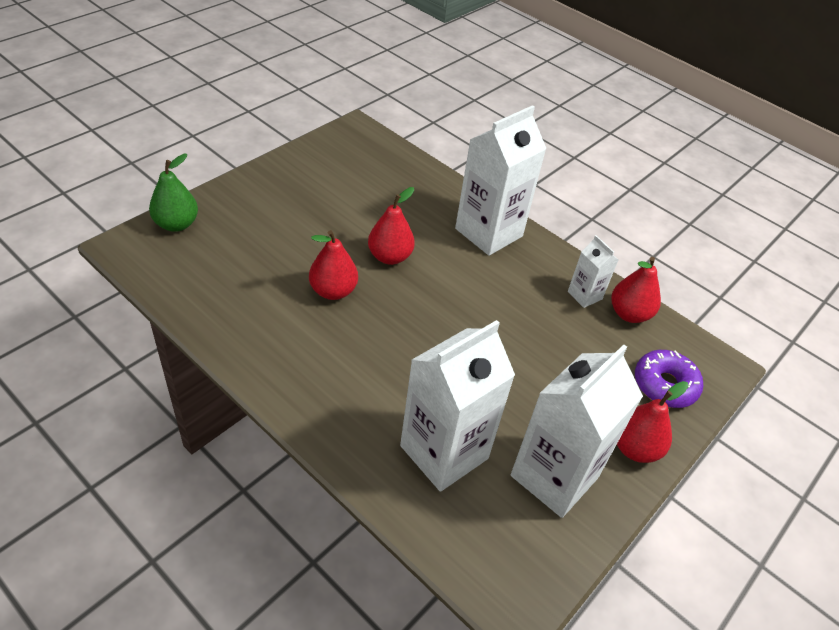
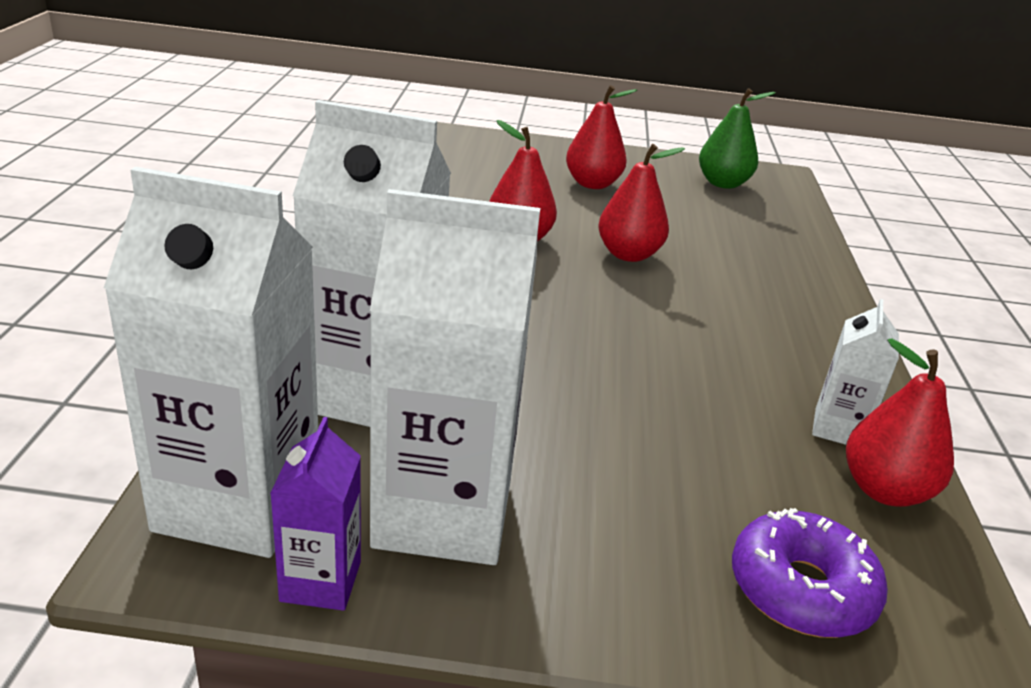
camera: 55 degrees right, 15 degrees down
green pear [149,154,198,232] -> green pear moved to [699,88,776,189]
white carton [455,105,547,256] -> white carton moved to [104,167,318,558]
red pear [617,381,688,463] -> red pear moved to [566,85,637,189]
none -> purple carton [270,417,361,611]

